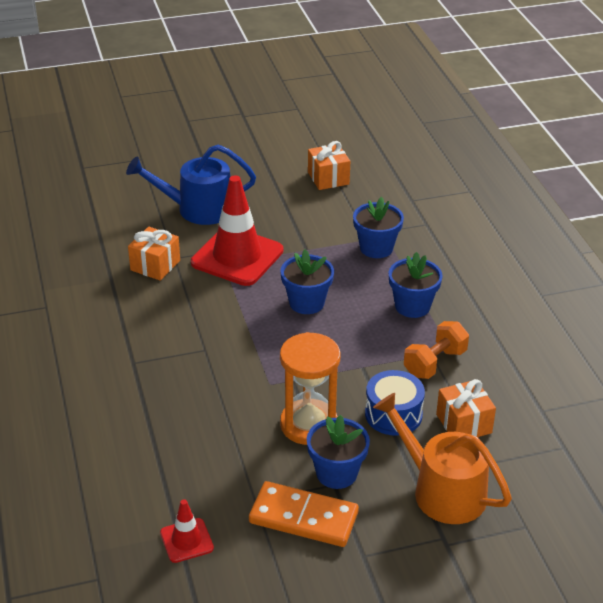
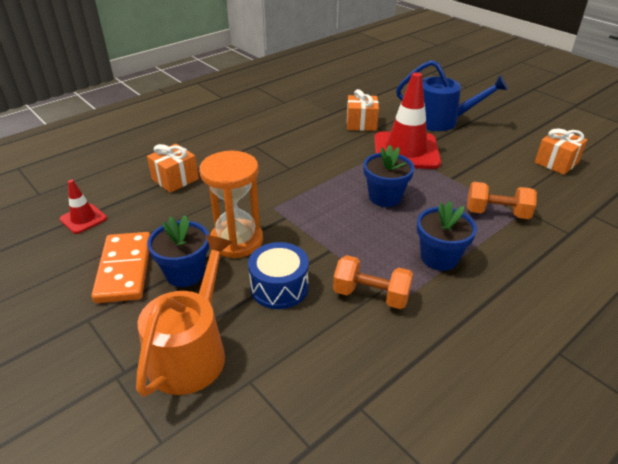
camera: 65 degrees right, 0 degrees up
blue watering can [126,144,256,225] -> blue watering can turned 135 degrees clockwise [396,60,508,131]
blue flower pot [353,197,404,258] -> orange dumbbell [467,182,537,219]
orange gift [436,379,496,437] -> orange gift moved to [147,143,199,193]

